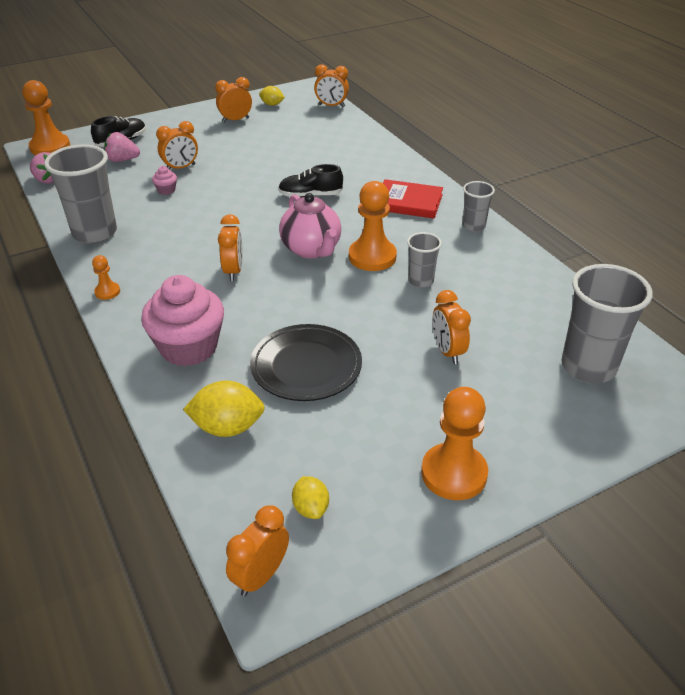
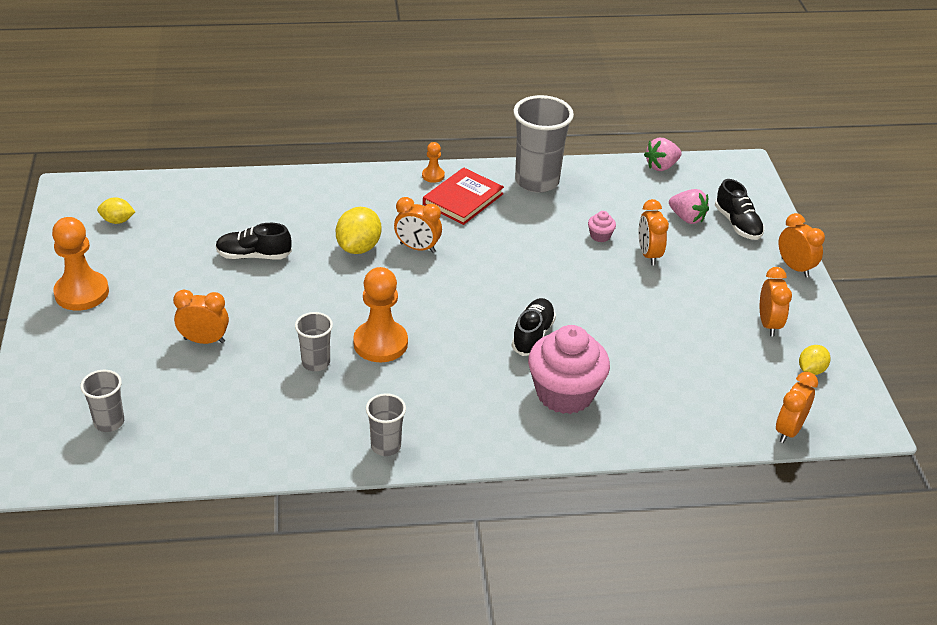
camera: 110 degrees right, 0 degrees up
orange pawn [22,80,70,155] -> none
pink strawberry [104,132,140,162] -> pink strawberry turned 105 degrees clockwise [669,189,709,224]
pink cupcake [141,275,224,367] -> pink cupcake moved to [528,325,610,414]
yellow lemon [183,381,265,437] -> yellow lemon moved to [336,207,381,254]
orange clock [226,505,289,596] -> orange clock moved to [779,213,825,278]
black plate [250,324,362,401] -> black shoe [215,223,292,259]
pink teapot [279,193,341,258] -> none
red book [383,179,443,219] -> red book moved to [423,167,504,225]
grey cup [561,264,653,383] -> grey cup [80,370,124,432], size x0.53

